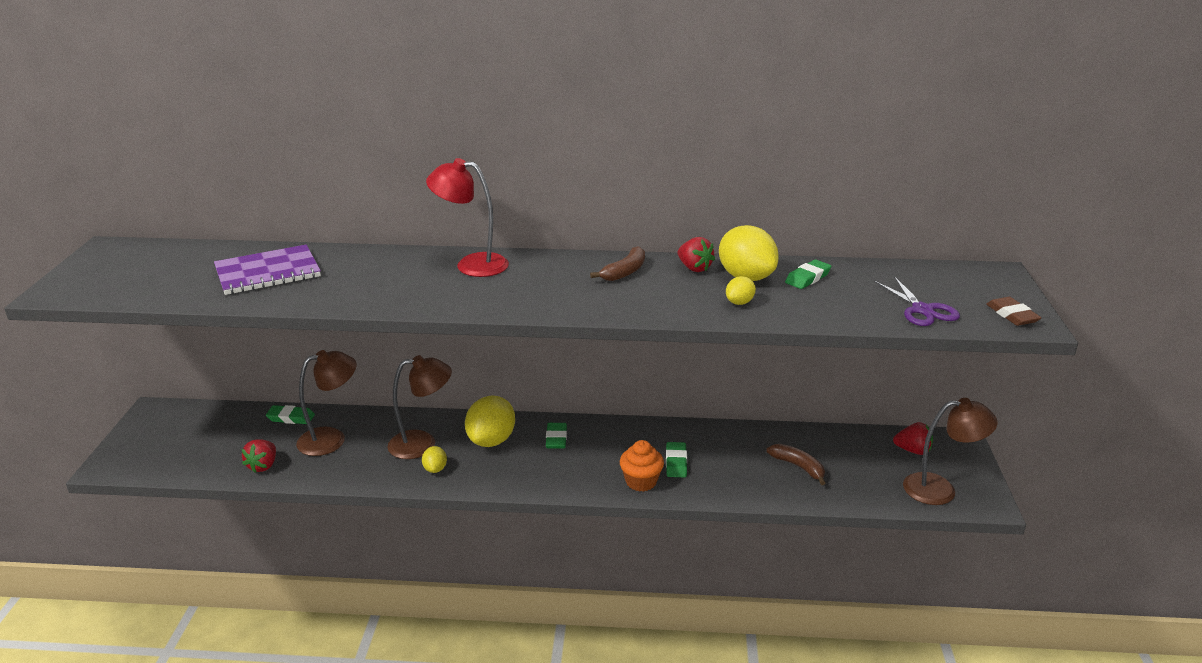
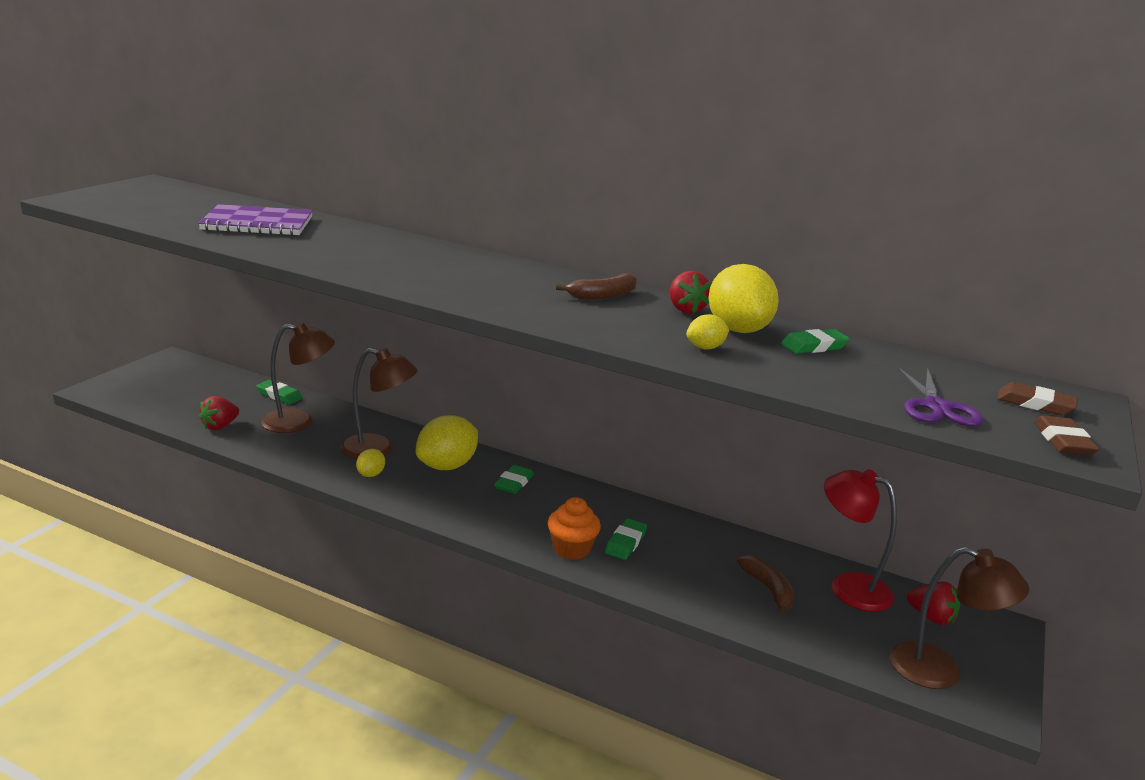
camera: 20 degrees right, 5 degrees down
red lamp [426,158,509,277] -> red lamp moved to [824,469,897,612]
none -> brown eraser [997,382,1078,415]

